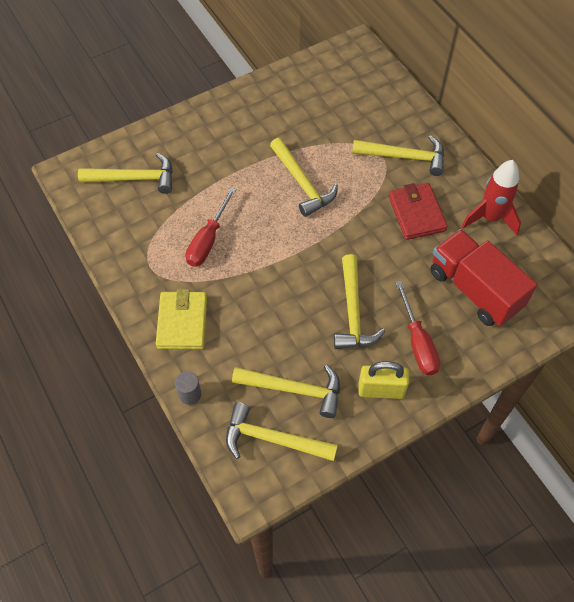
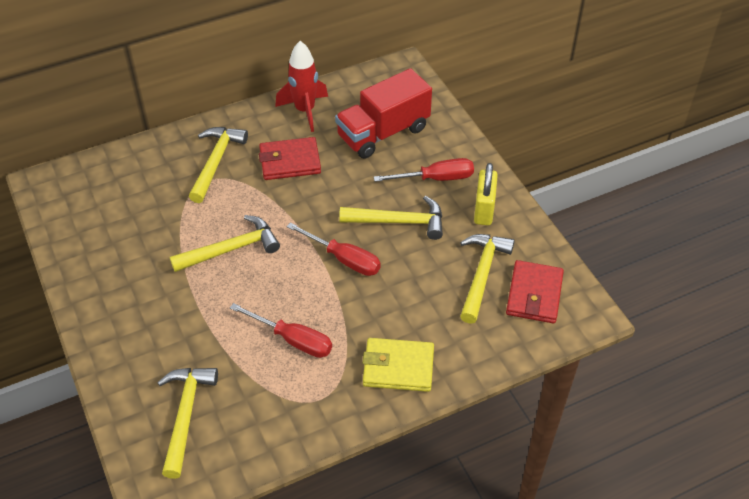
camera: 85 degrees left, 10 degrees down
grey cylinder [175,371,201,405] -> none
yellow hammer [226,402,338,461] -> red wallet [506,260,564,323]
none -> red screwdriver [287,222,381,276]

